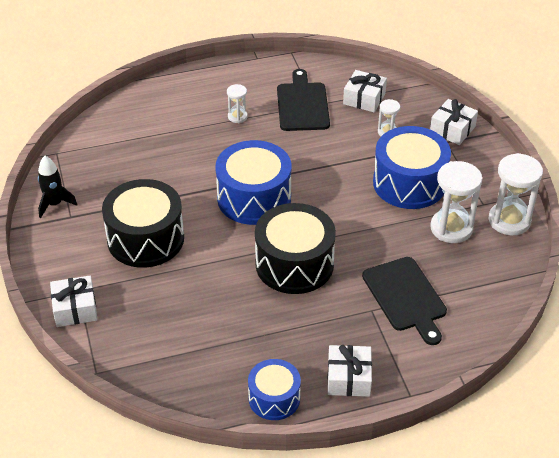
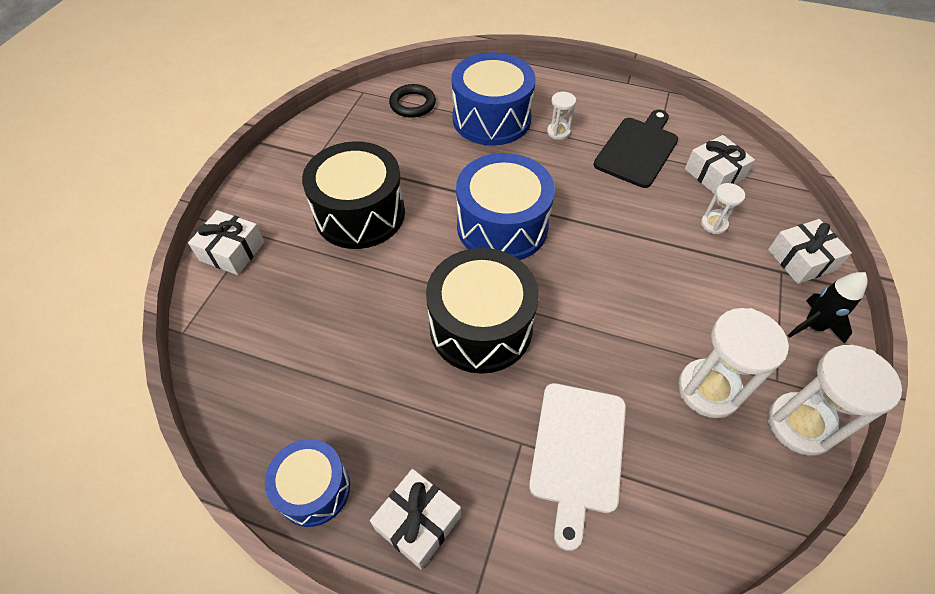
camera: 35 degrees right, 10 degrees up
black rocket [38,156,77,218] -> black rocket moved to [788,272,868,344]
black cutting board [362,257,447,345] -> white cutting board [529,383,626,551]
blue drum [373,126,451,209] -> blue drum moved to [452,53,536,146]
none -> black ring [389,84,436,118]

